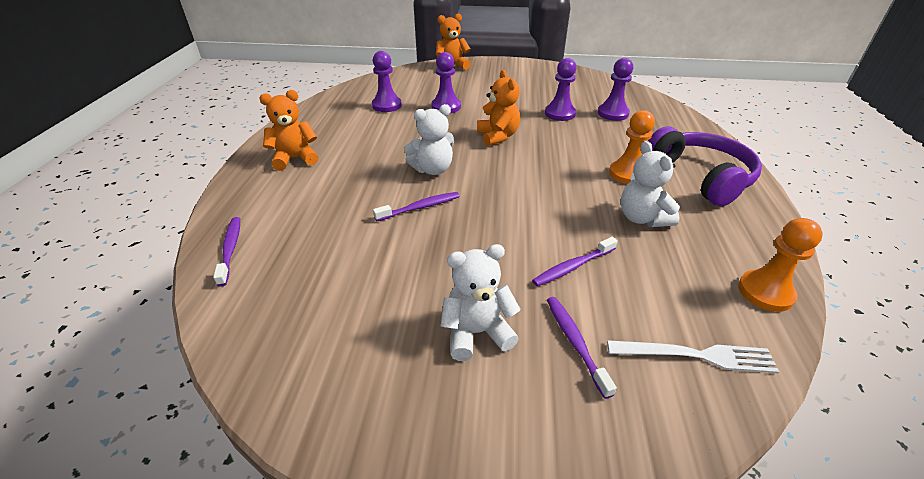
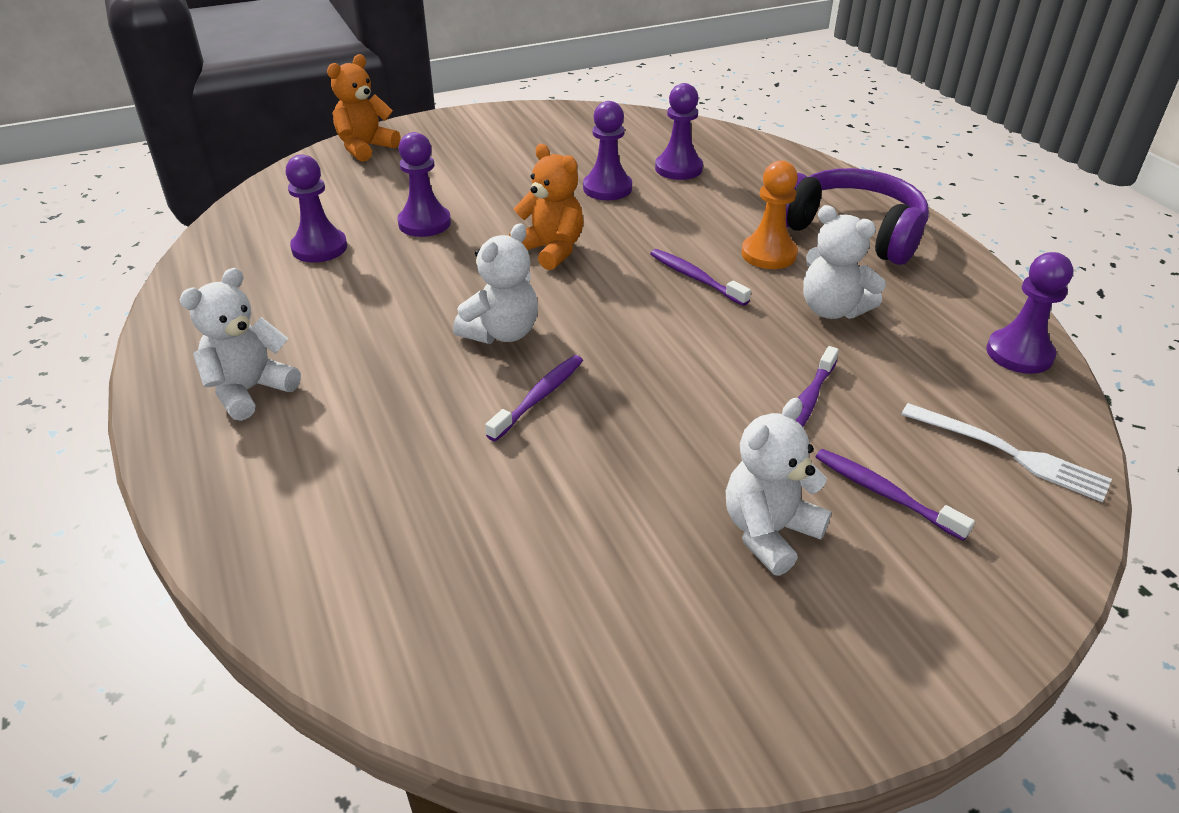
camera: 30 degrees left, 0 degrees up
purple toothbrush [213,217,240,287] -> purple toothbrush moved to [650,249,751,306]
orange teddy bear [260,90,318,171] -> white teddy bear [180,268,301,421]
white fork [607,340,779,373] -> white fork turned 60 degrees clockwise [901,403,1112,502]
orange pawn [738,218,823,312] -> purple pawn [987,252,1073,374]

